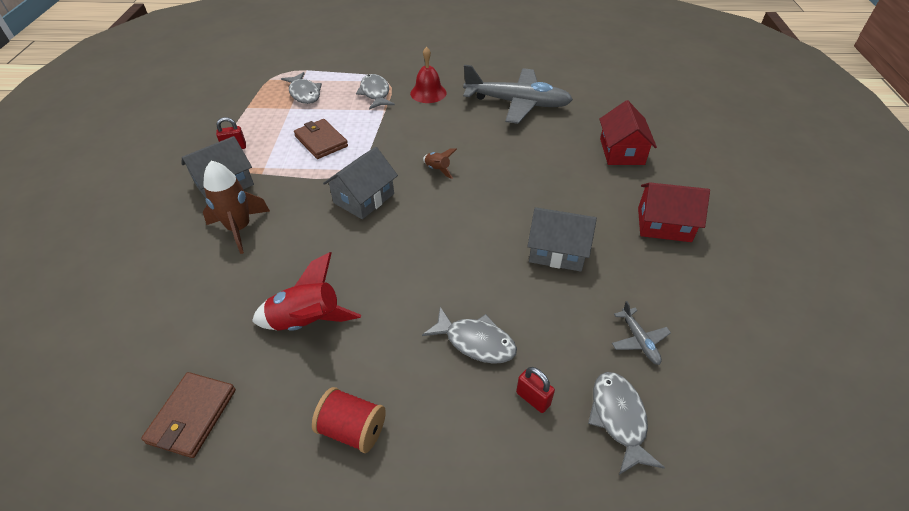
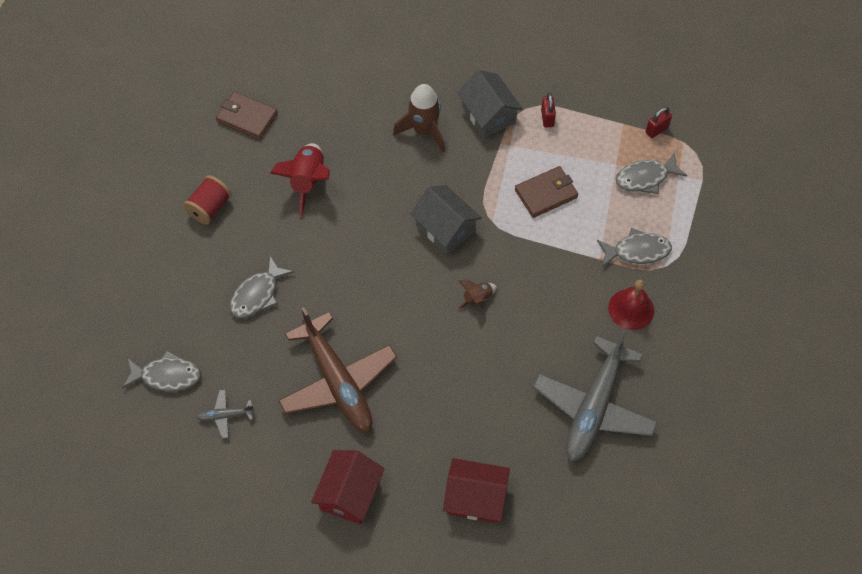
camera: 100 degrees right, 15 degrees up
red padlock [516,367,555,413] -> red padlock moved to [646,107,672,138]
grey house [527,207,597,272] -> brown plane [278,307,397,432]

